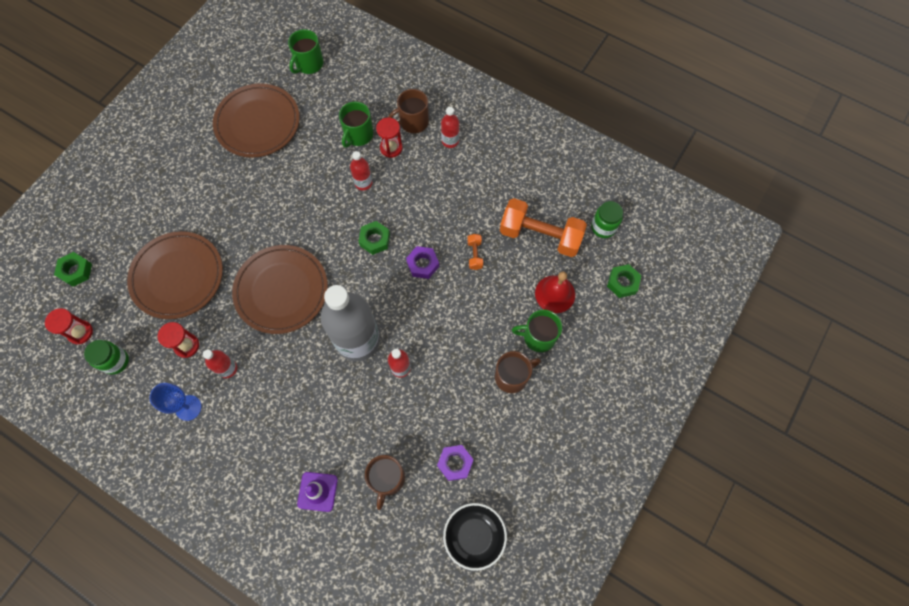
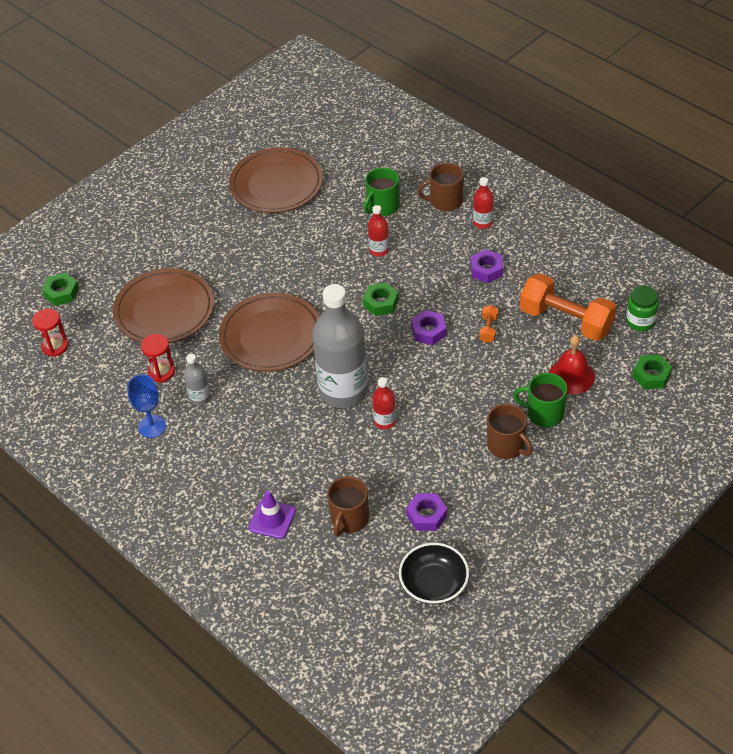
camera: 15 degrees right, 20 degrees down
green jar [84,340,129,375] -> none
red bottle [203,350,237,378] -> grey bottle [184,354,211,405]
green mug [288,29,324,74] -> none
red hourglass [376,117,403,158] -> none
brown mug [495,351,541,393] -> brown mug turned 60 degrees clockwise [487,404,533,459]
none -> purple nut [471,249,503,283]

